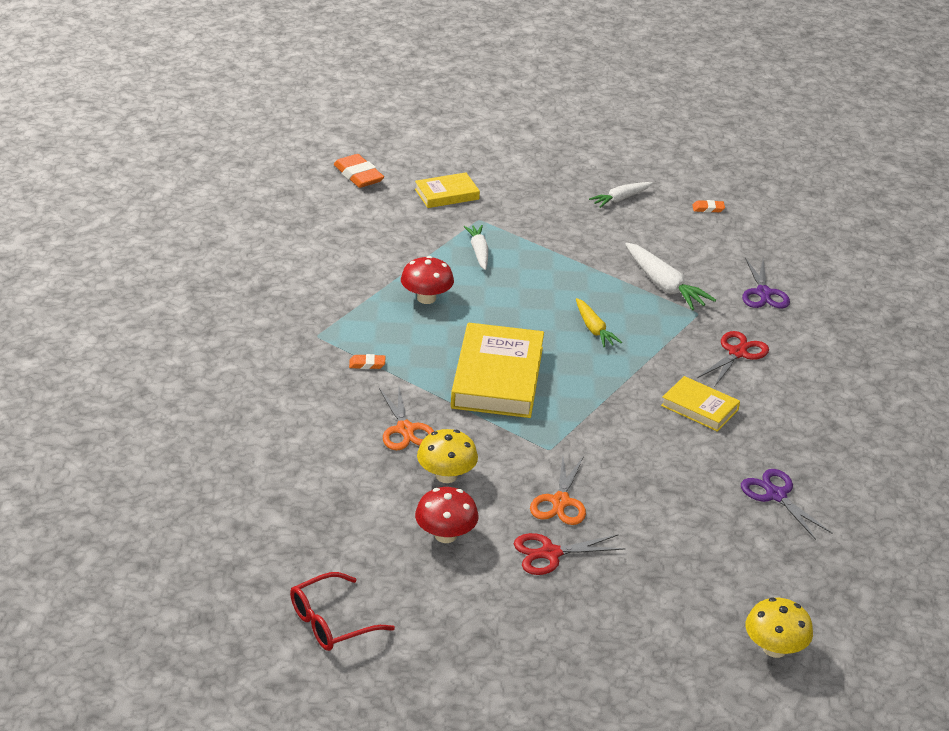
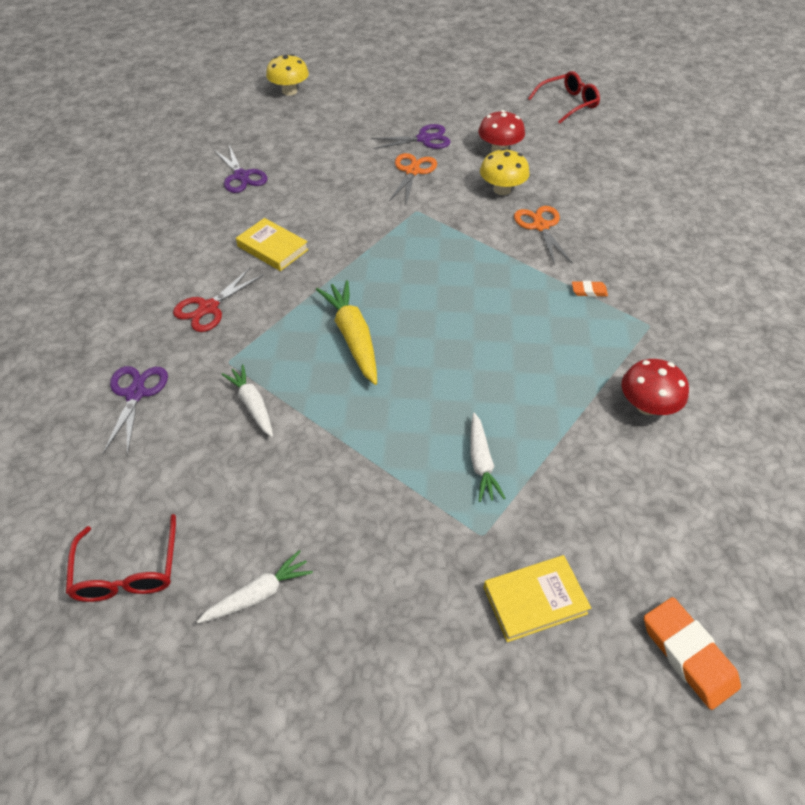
camera: 175 degrees left, 15 degrees up
red mushroom [401,256,454,304] -> red mushroom moved to [622,359,689,415]
yellow book [451,323,544,418] -> none
red scissors [514,533,626,575] -> purple scissors [371,124,451,149]
yellow carrot [576,298,622,347] -> yellow carrot [316,280,377,385], size x1.56
white carrot [625,243,716,310] -> white carrot [222,365,273,437], size x0.64
orange eraser [692,200,725,213] -> red glasses [66,514,176,602]

